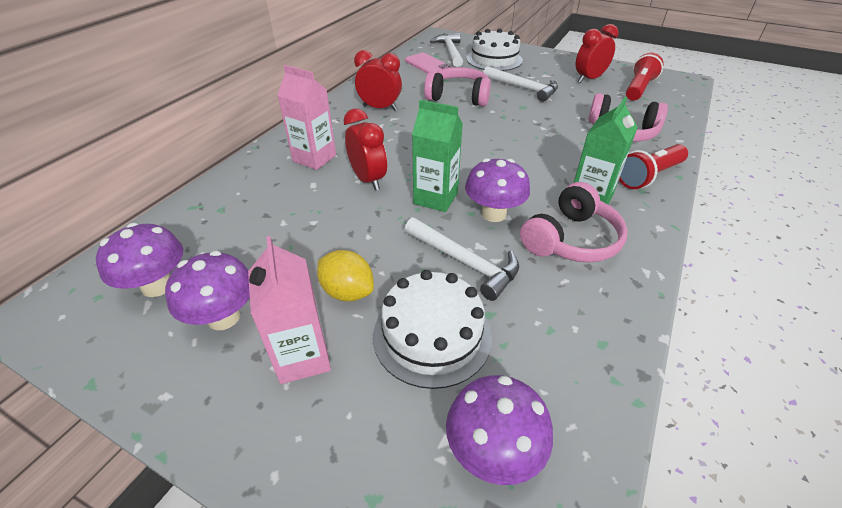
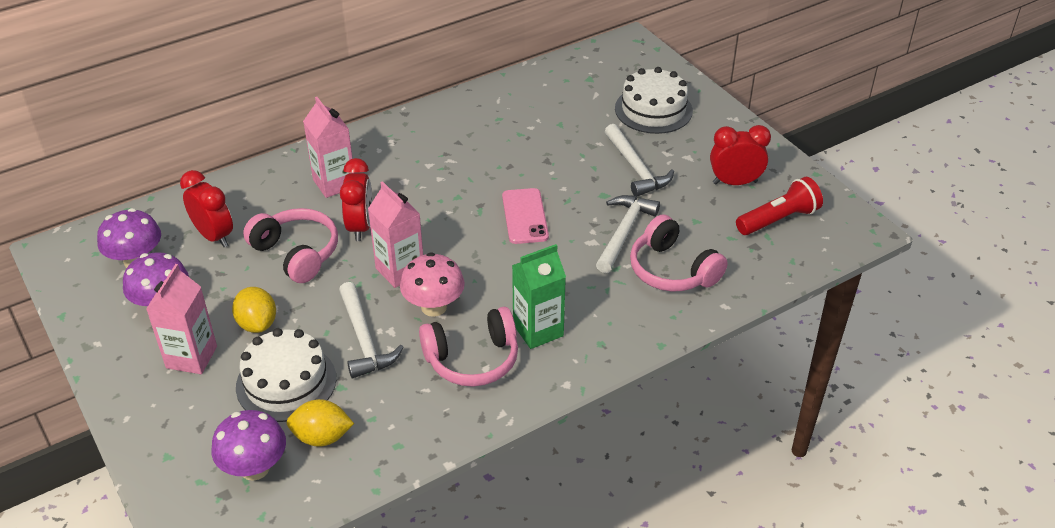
camera: 30 degrees right, 0 degrees up
red clock [354,50,402,111] -> red clock moved to [180,170,233,247]
pink phone [405,53,452,74] -> pink phone moved to [502,188,549,244]
green carton [412,100,463,212] -> pink carton [368,181,423,288]
pink headphones [424,67,491,107] -> pink headphones moved to [243,208,338,283]
white hammer [430,33,463,67] -> white hammer moved to [596,195,660,273]
purple mushroom [465,158,530,222] -> pink mushroom [400,252,465,317]
red flashlight [619,144,688,189] -> none
none -> yellow lemon [287,399,354,447]

